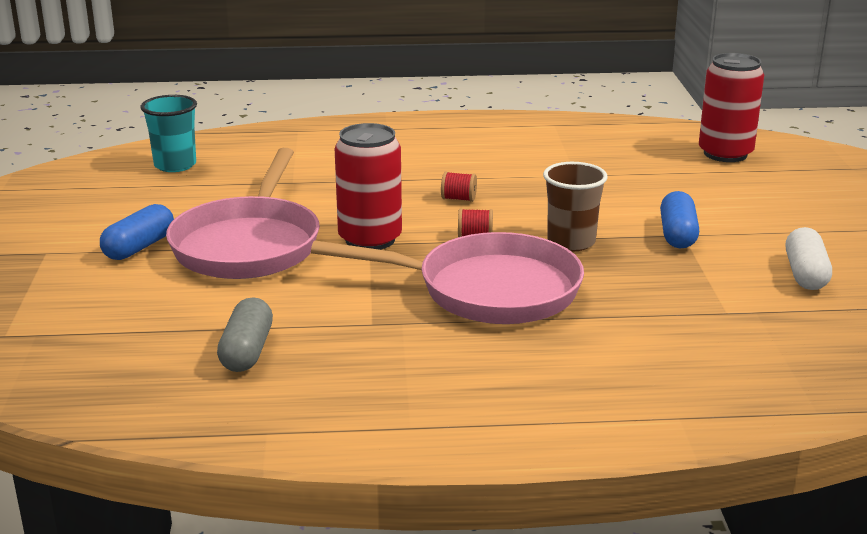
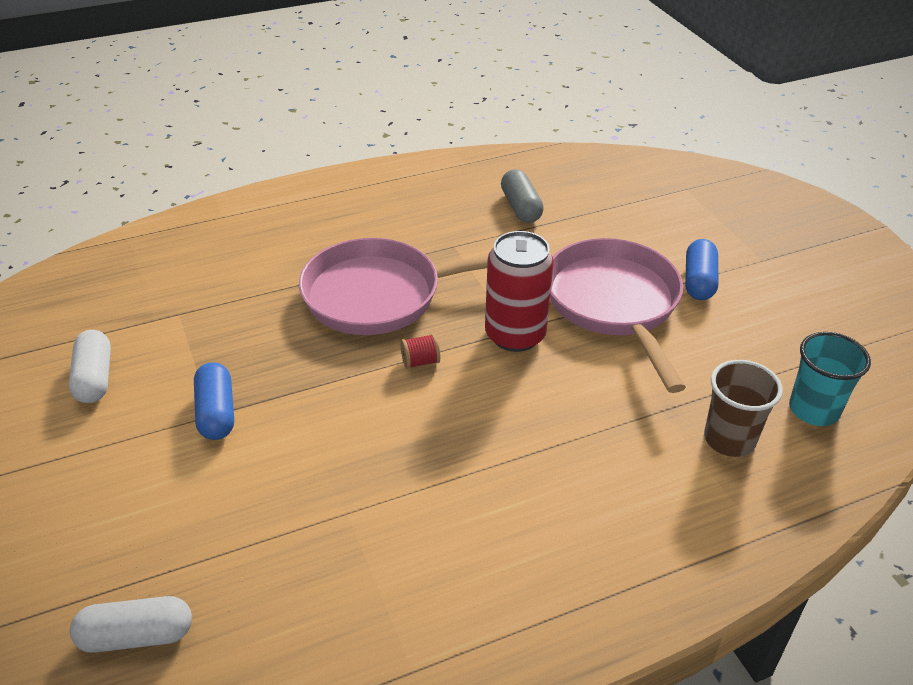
camera: 160 degrees right, 15 degrees up
red spool [441,171,477,202] -> none
brown cup [543,162,608,251] -> brown cup moved to [704,360,783,457]
red can [699,53,764,162] -> white capsule [70,596,192,653]

